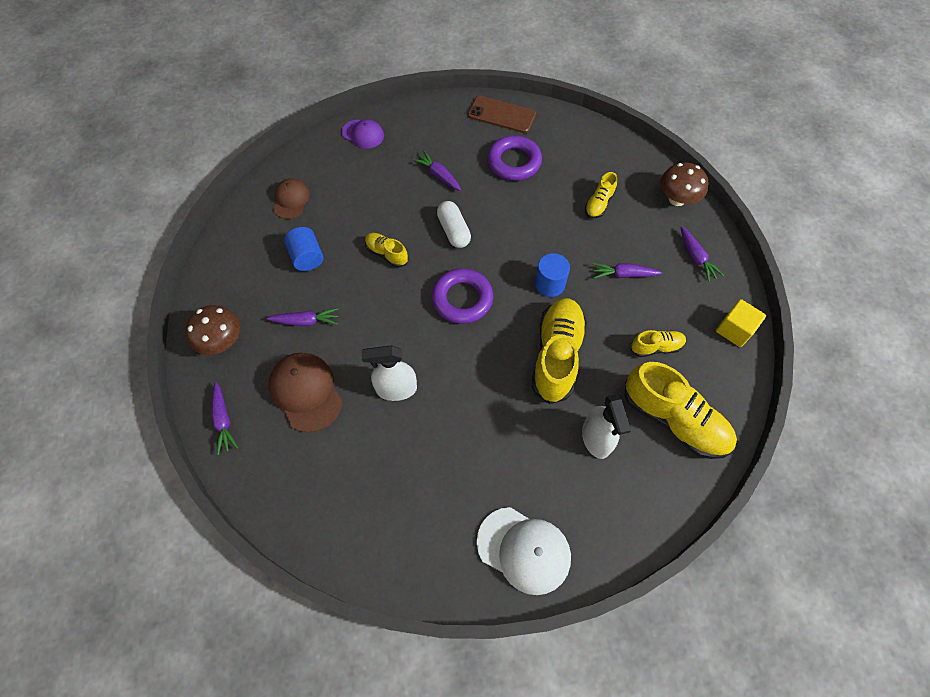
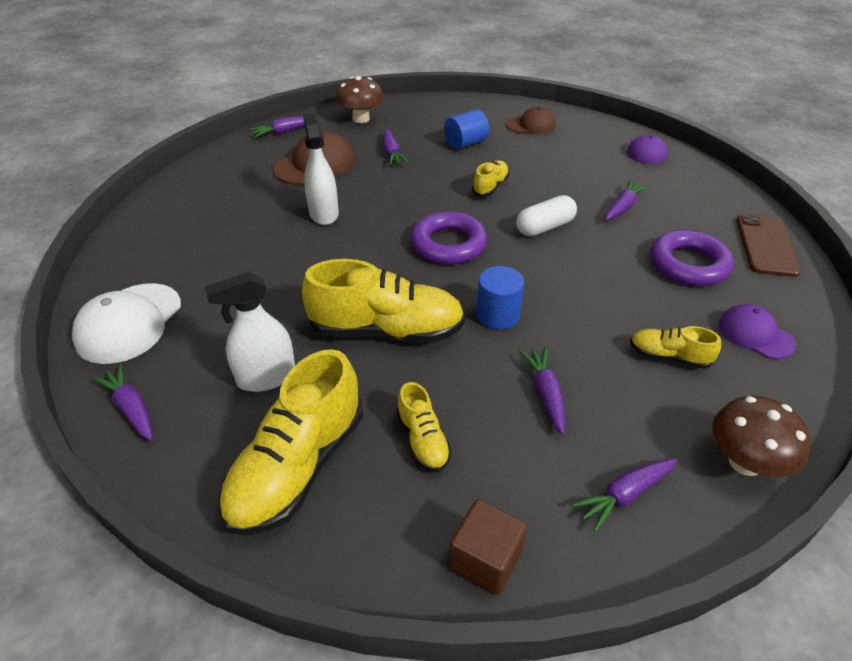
camera: 80 degrees right, 20 degrees down
yellow cube [716,299,766,347] -> brown cube [449,499,527,595]
none -> purple carrot [93,364,152,441]
none -> purple cap [718,304,796,359]

